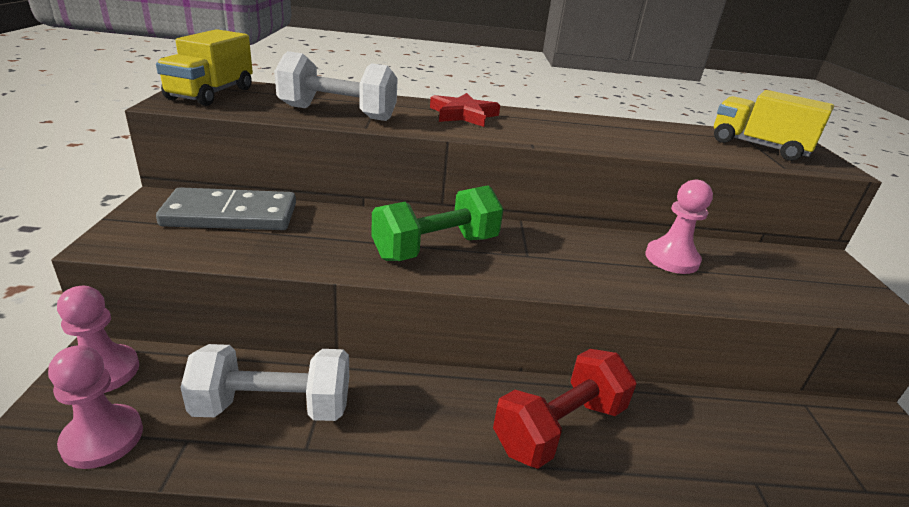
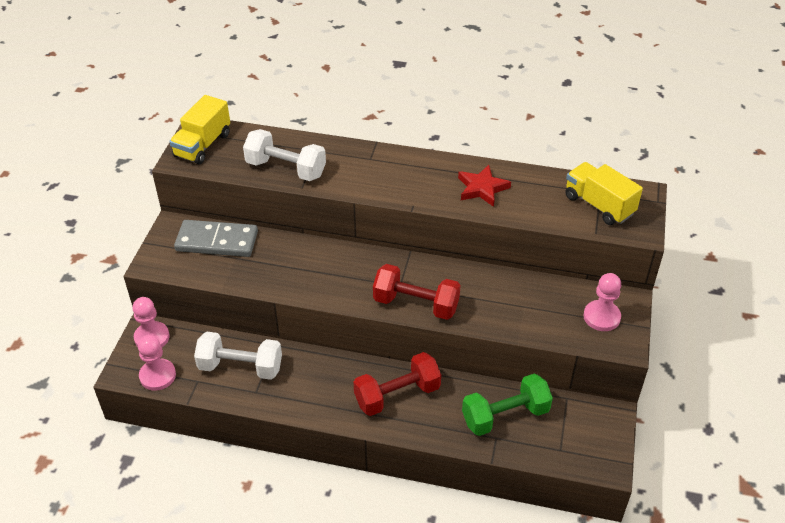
camera: 15 degrees right, 15 degrees up
green dumbbell [372,185,504,261] -> green dumbbell moved to [462,373,553,436]
red star [430,93,500,127] -> red star moved to [458,165,511,207]
pink pawn [645,180,713,274] -> pink pawn moved to [583,273,621,331]
none -> red dumbbell [373,264,461,320]

